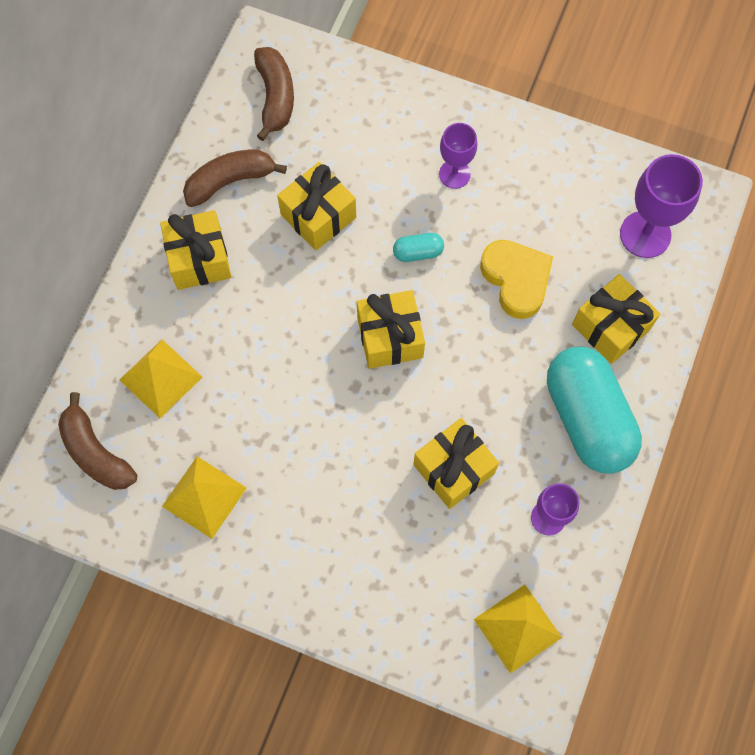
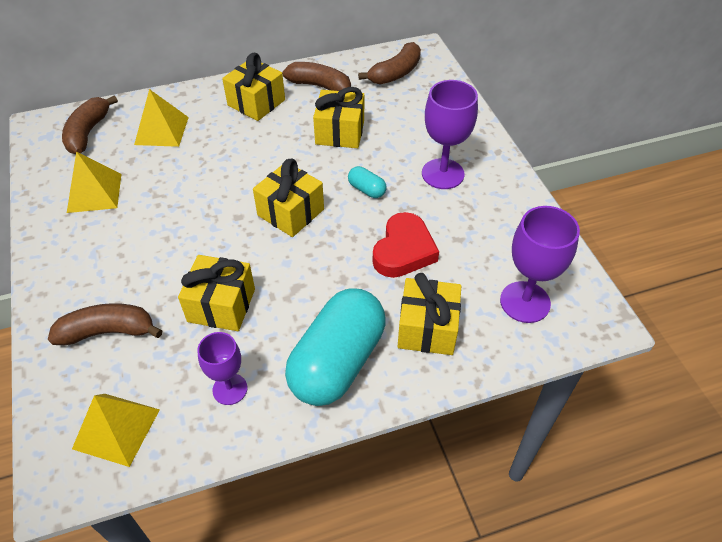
camera: 50 degrees right, 20 degrees down
purple goblet [439,123,477,189] -> purple goblet [422,80,478,189], size x1.58
yellow heart [480,240,553,319] -> red heart [373,212,439,278]
none -> brown banana [48,303,162,345]

